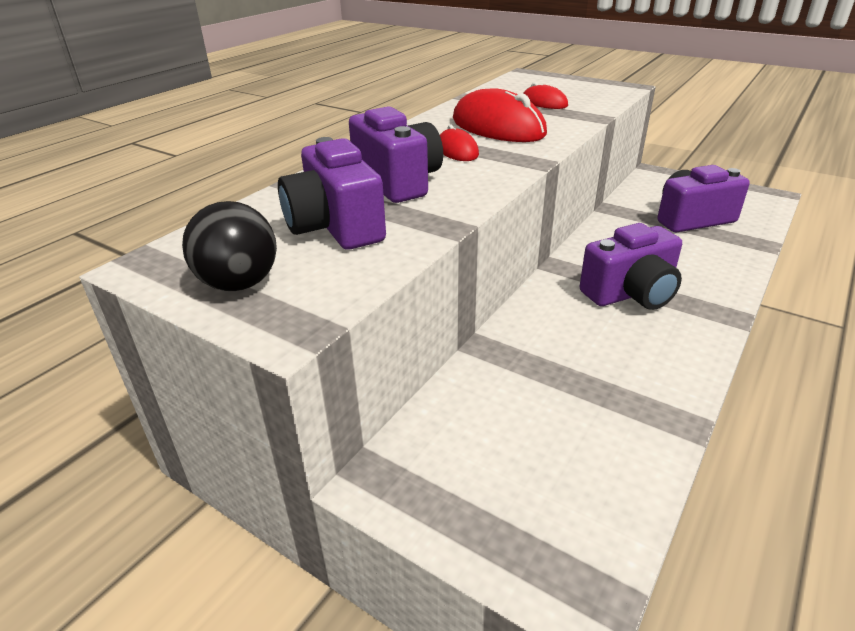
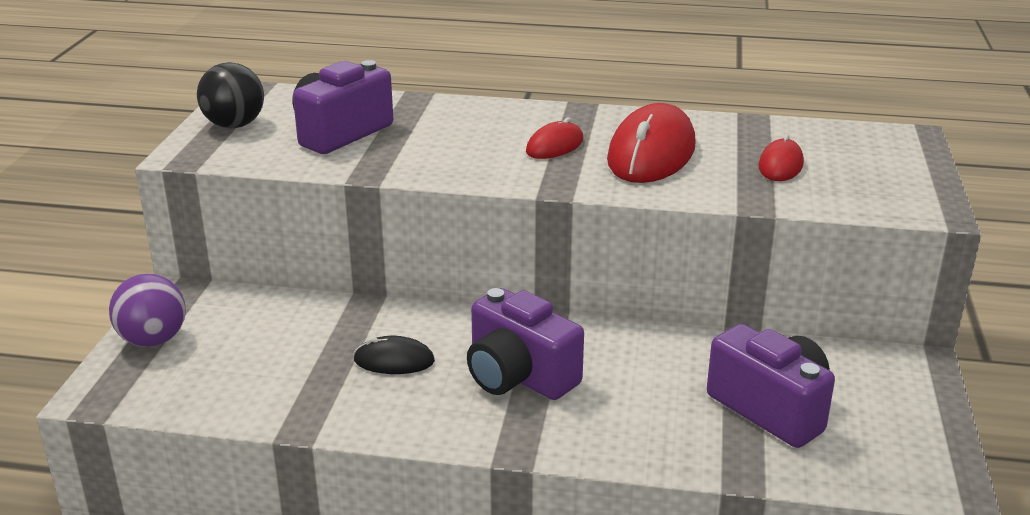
camera: 65 degrees right, 5 degrees down
purple camera [349,106,443,203] -> none
none -> purple ball [109,274,186,347]
none -> black mouse [353,336,435,374]

